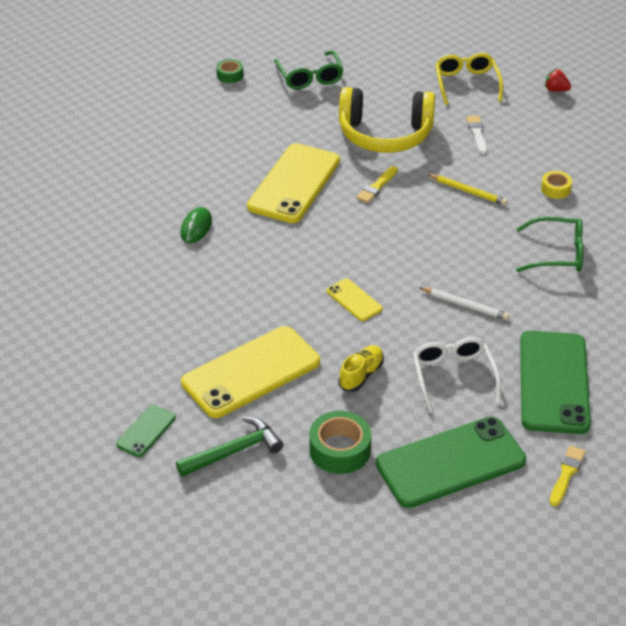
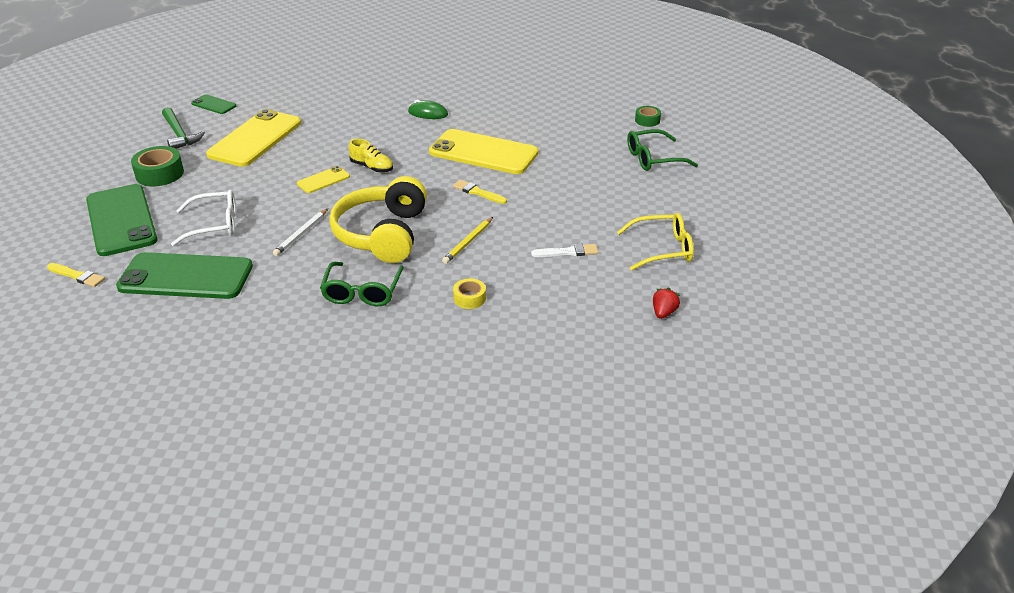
camera: 90 degrees right, 5 degrees down
yellow phone [181,326,320,418] -> yellow phone turned 60 degrees clockwise [206,109,301,167]
yellow shoe [338,345,384,392] -> yellow shoe moved to [349,139,393,173]
yellow headphones [339,87,435,153] -> yellow headphones moved to [329,176,427,263]

